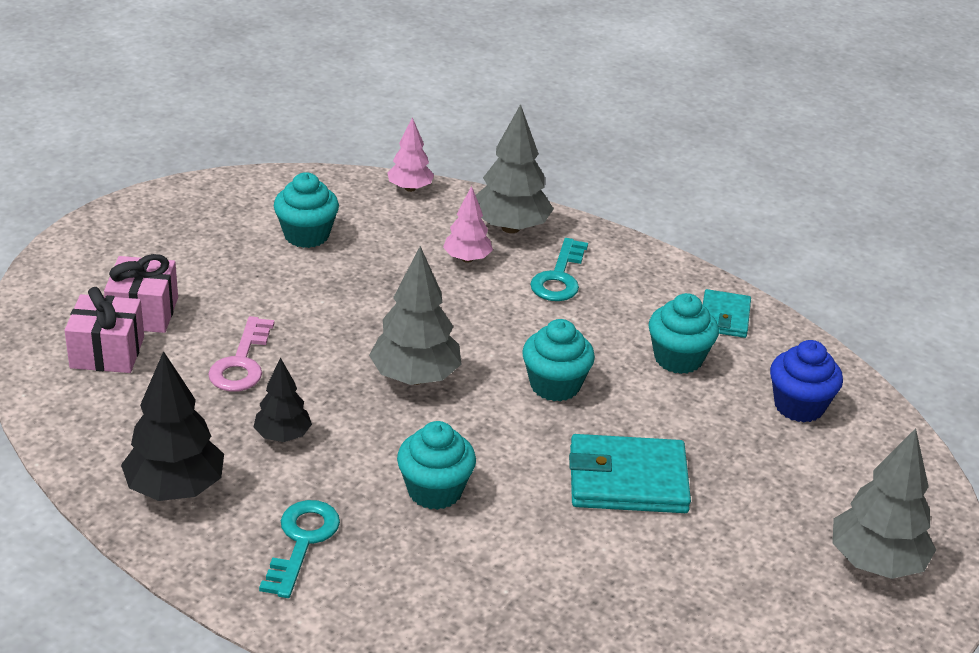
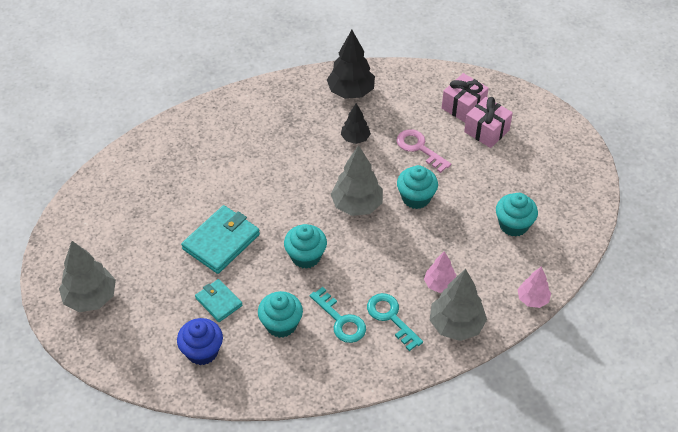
camera: 130 degrees right, 15 degrees up
turquoise key [259,500,340,598] -> turquoise key moved to [310,287,366,343]
turquoise cupcake [397,421,476,510] -> turquoise cupcake moved to [397,165,438,209]
turquoise wallet [703,289,751,338] -> turquoise wallet moved to [195,279,243,322]

